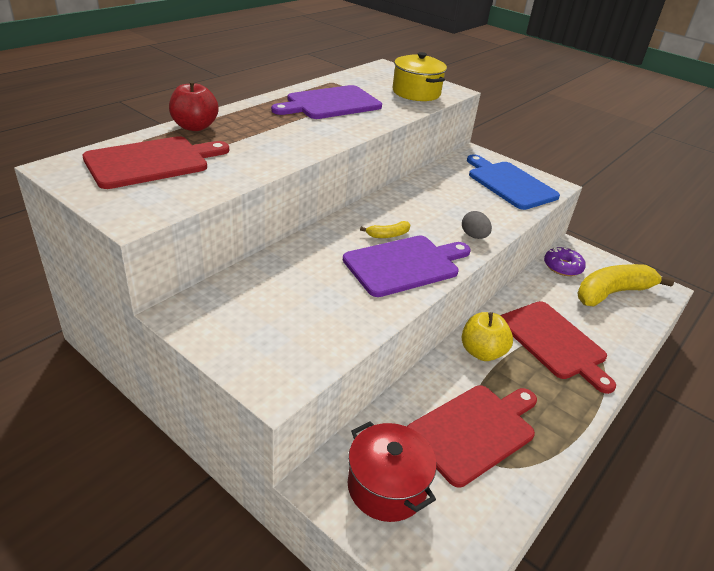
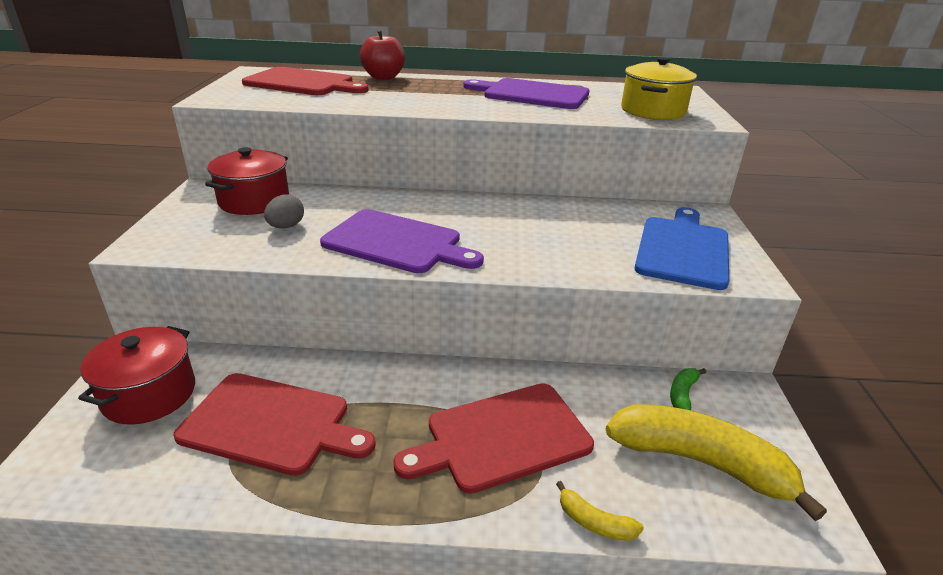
camera: 55 degrees right, 5 degrees down
yellow banana [360,221,410,238] -> yellow banana moved to [556,481,644,541]
grey egg [462,211,492,239] -> grey egg moved to [264,194,304,228]
yellow apple [462,312,513,361] -> none
red cutting board [500,301,616,394] -> red cutting board turned 45 degrees clockwise [393,383,594,494]
purple donut [544,247,586,276] -> green banana [670,368,706,410]
none -> red pot [205,147,289,215]

